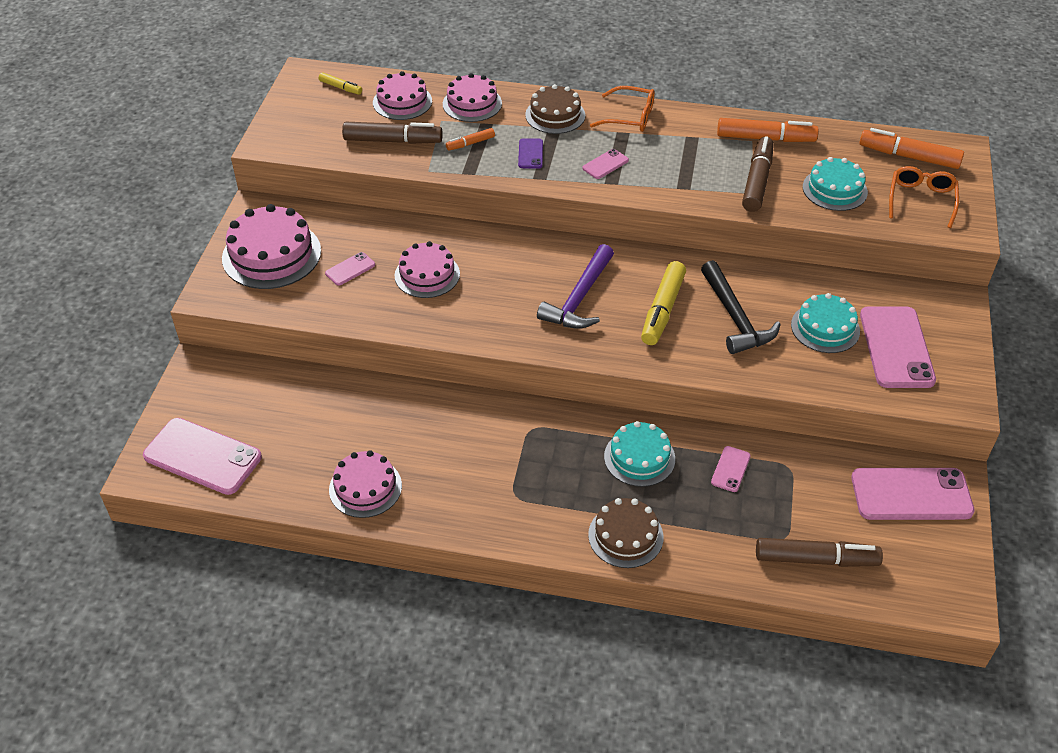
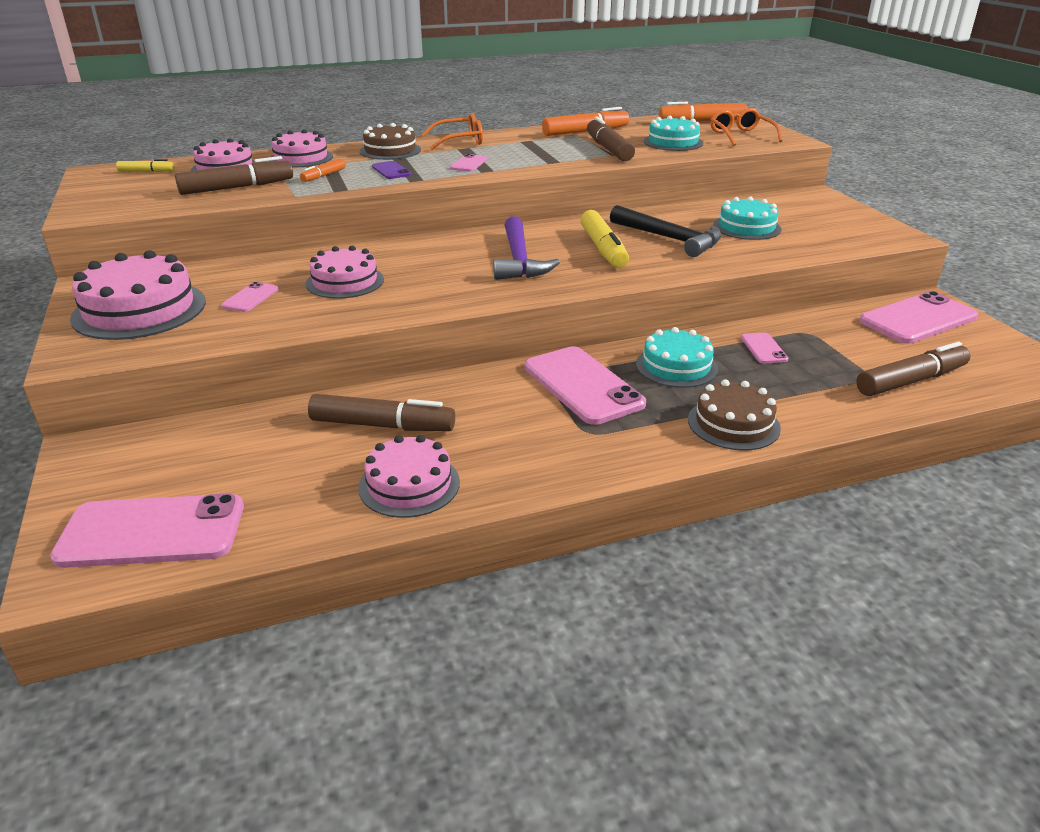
camera: 30 degrees left, 15 degrees down
pink phone [860,306,936,388] -> pink phone moved to [525,346,646,425]
none -> brown marker [308,394,455,431]

